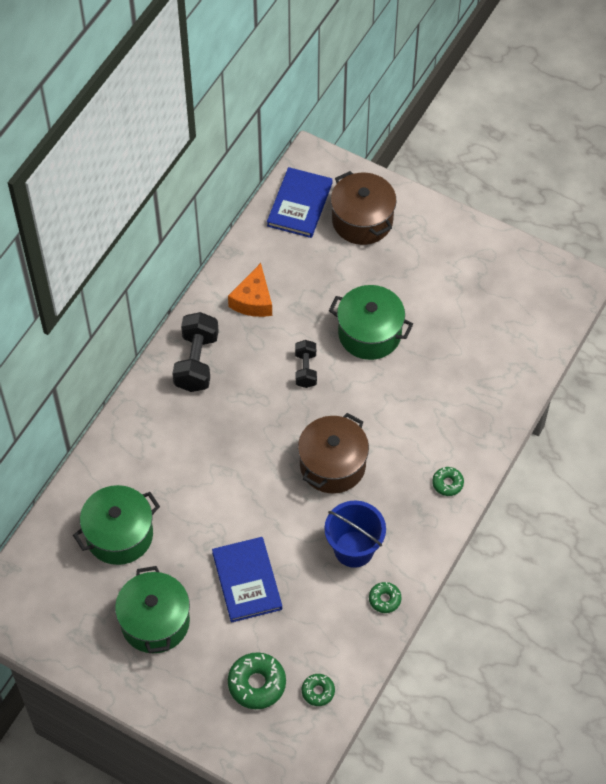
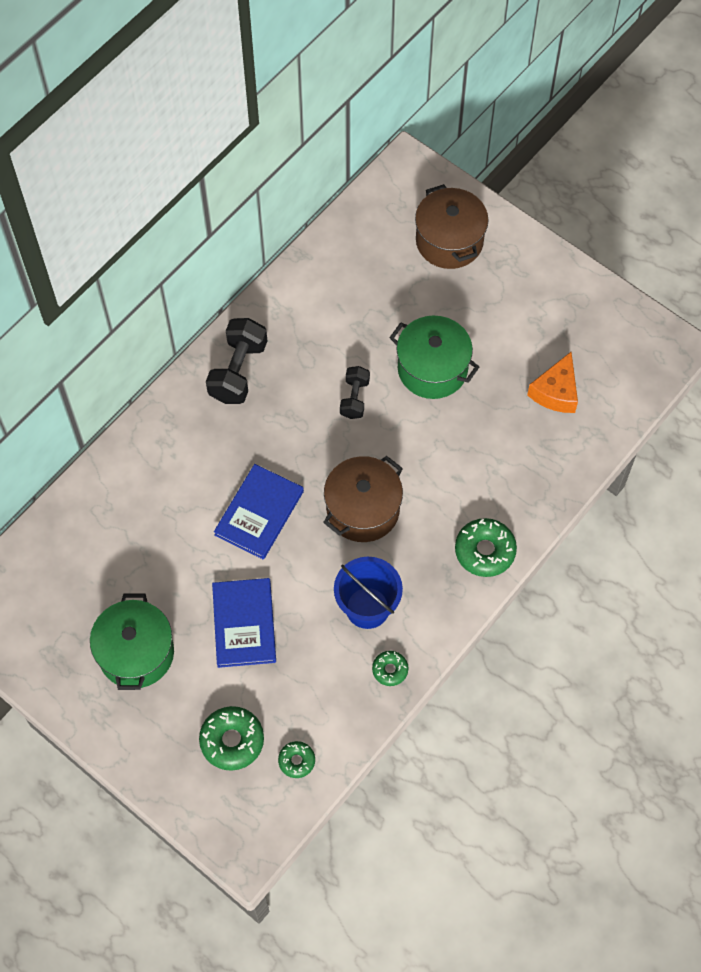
camera: 10 degrees right, 5 degrees up
green pot [73,485,160,565] -> none
orange cheese [228,263,272,317] -> orange cheese moved to [527,352,578,413]
blue book [267,167,332,238] -> blue book moved to [214,464,304,560]
green donut [432,467,464,496] -> green donut [455,518,517,577], size x1.75

